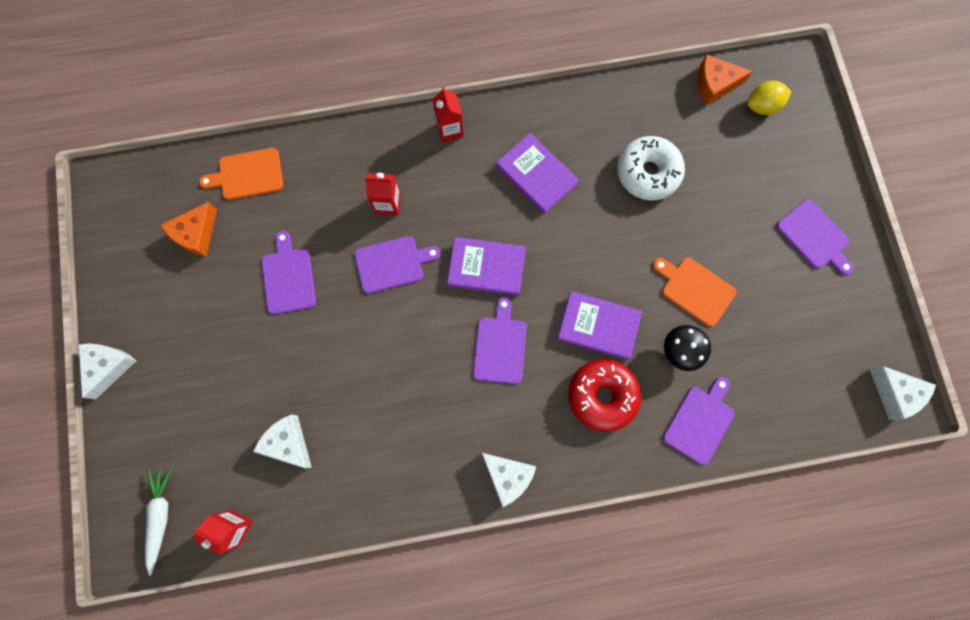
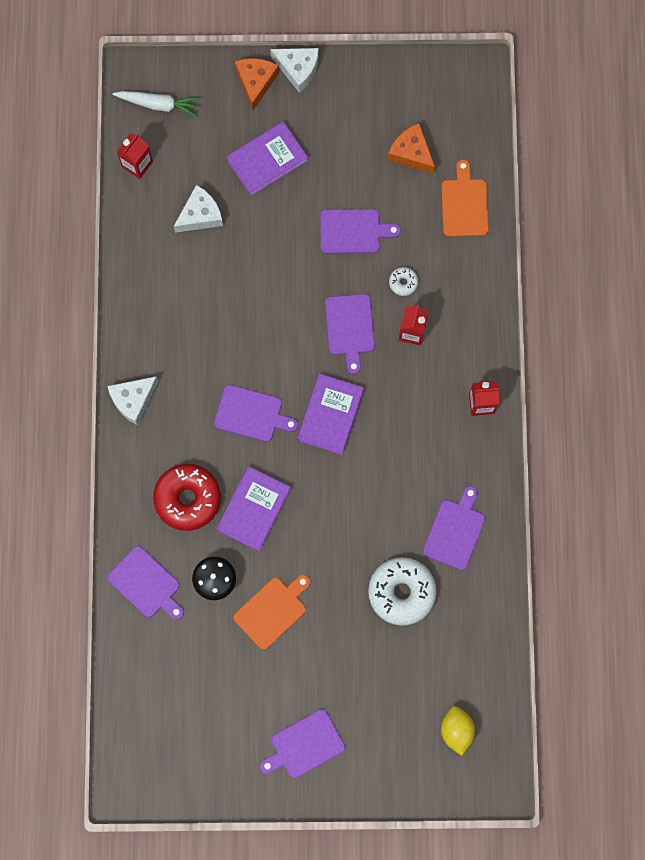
camera: 100 degrees right, 0 degrees up
purple book [496,133,579,214] -> purple book moved to [226,122,308,196]
orange cheese [697,54,753,105] -> orange cheese moved to [235,58,279,110]
white cheese [869,366,936,420] -> none
none -> white donut [389,267,418,296]
none -> purple cutting board [423,486,485,570]

